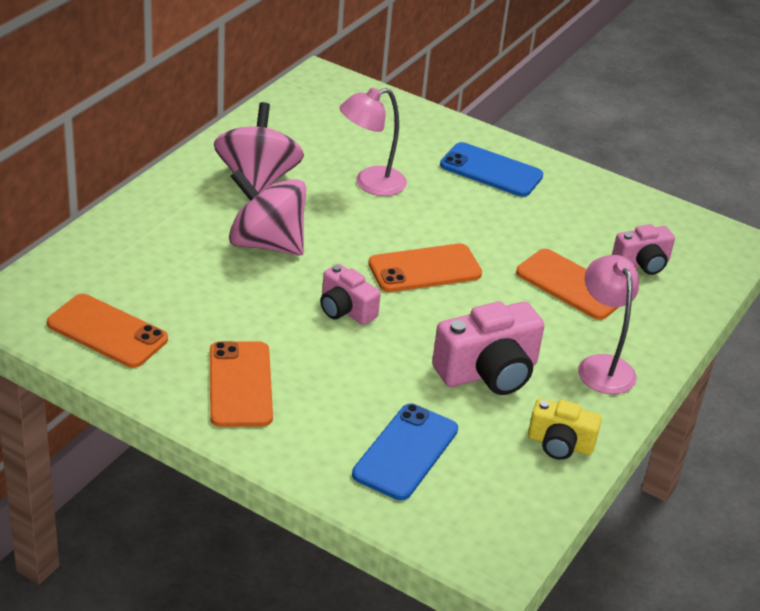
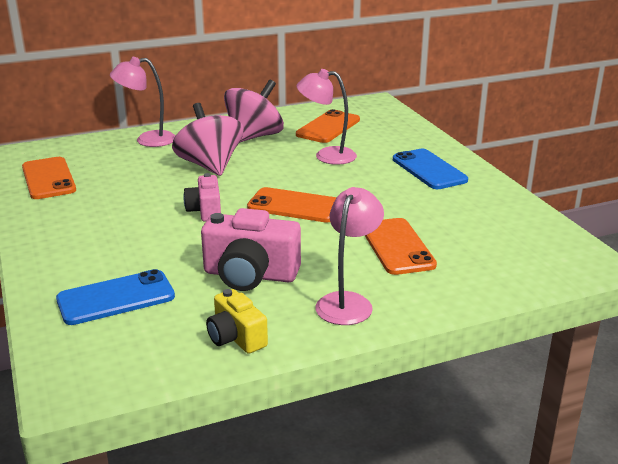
camera: 40 degrees right, 10 degrees down
orange phone [210,341,273,427] -> orange phone moved to [296,109,360,143]
pink camera [612,224,675,275] -> none
none -> pink lamp [110,57,175,147]

